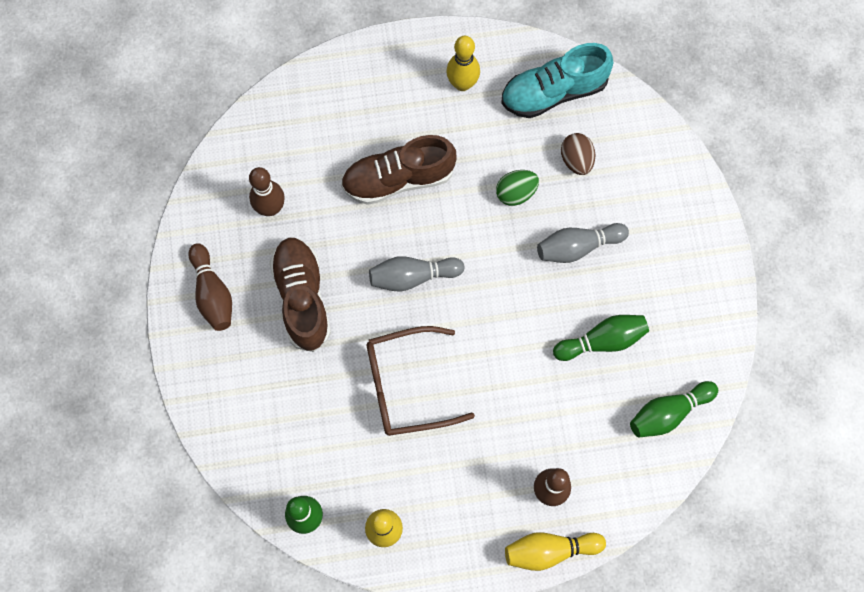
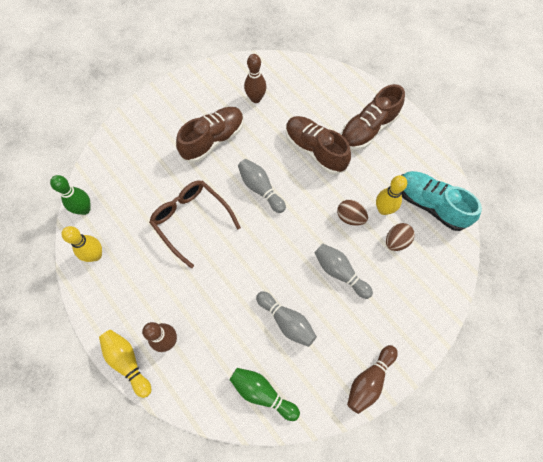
camera: 60 degrees right, 5 degrees down
brown bowling pin [188,243,232,331] -> brown bowling pin moved to [347,345,398,414]
yellow bowling pin [446,36,480,91] -> yellow bowling pin moved to [376,175,407,215]
green egg [496,170,539,206] -> brown egg [337,200,368,226]
green bowling pin [553,315,649,361] -> grey bowling pin [256,291,317,347]
none -> brown shoe [341,84,405,150]

